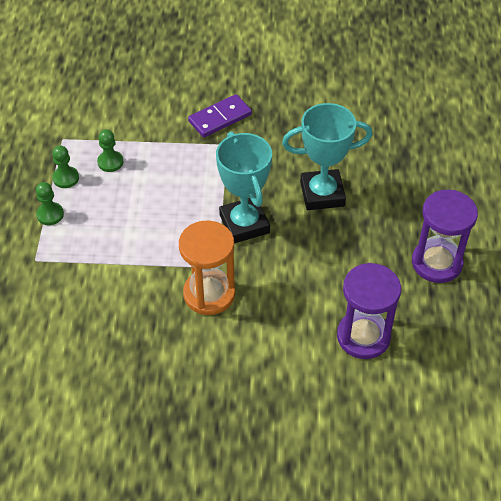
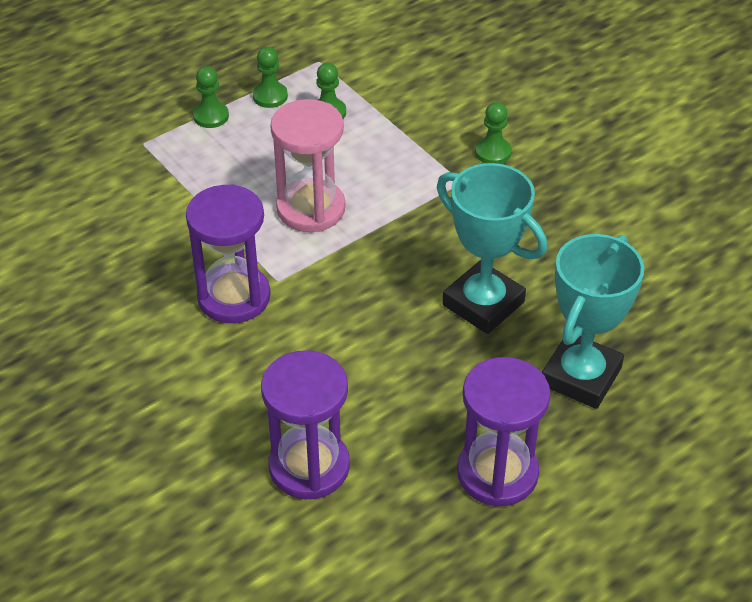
camera: 50 degrees right, 5 degrees down
orange hourglass [179,221,235,315] -> purple hourglass [186,184,270,323]
purple domino [188,94,252,138] -> green pawn [475,102,512,164]
turquoise trophy [216,131,272,243] -> turquoise trophy moved to [542,234,644,409]
none -> pink hourglass [270,99,345,232]

